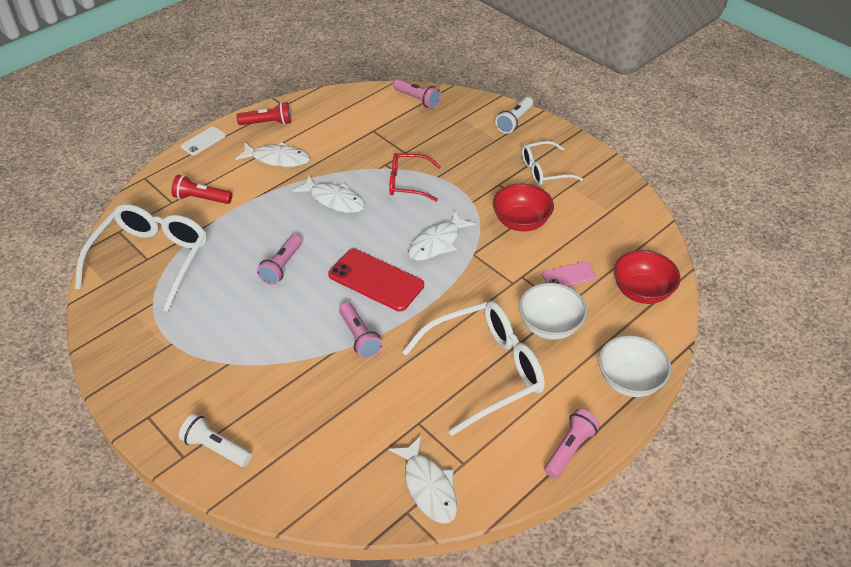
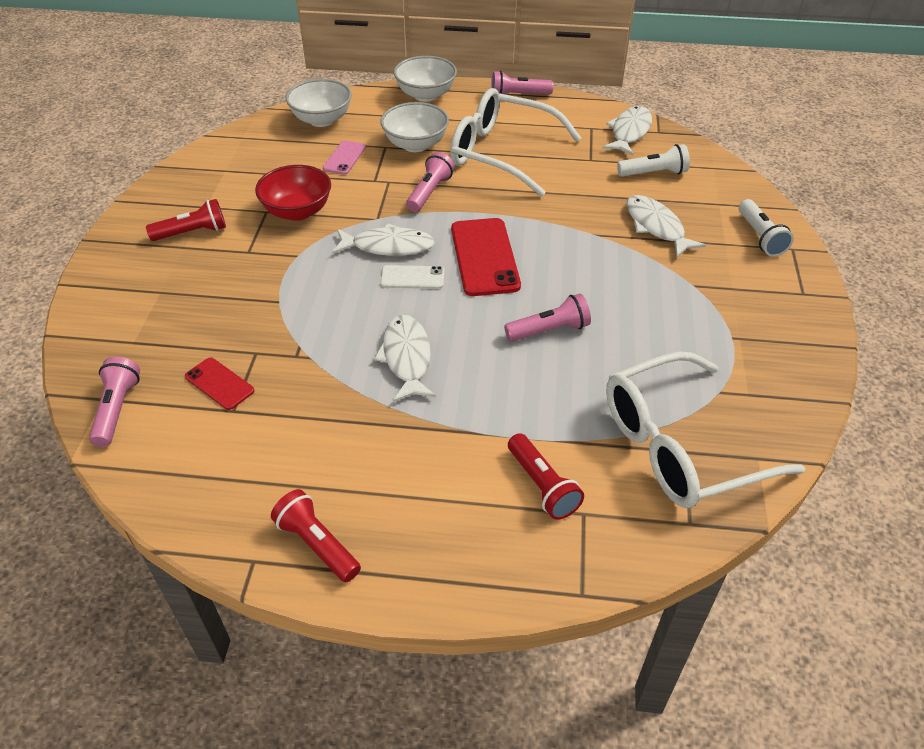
camera: 130 degrees left, 0 degrees up
white phone [181,126,226,155] -> white phone moved to [380,265,445,289]
white fish [236,142,310,167] -> white fish moved to [626,195,706,258]
pink flashlight [339,302,383,358] -> pink flashlight moved to [406,152,455,212]
red glasses [389,153,441,201] -> none
white flashlight [495,97,533,134] -> white flashlight moved to [617,144,690,177]
white glasses [522,141,583,185] -> red flashlight [146,199,226,241]
pink phone [542,262,596,286] -> pink phone turned 75 degrees clockwise [323,140,366,175]
red bowl [614,250,681,304] -> white bowl [285,79,352,127]
none -> red phone [185,357,254,410]

